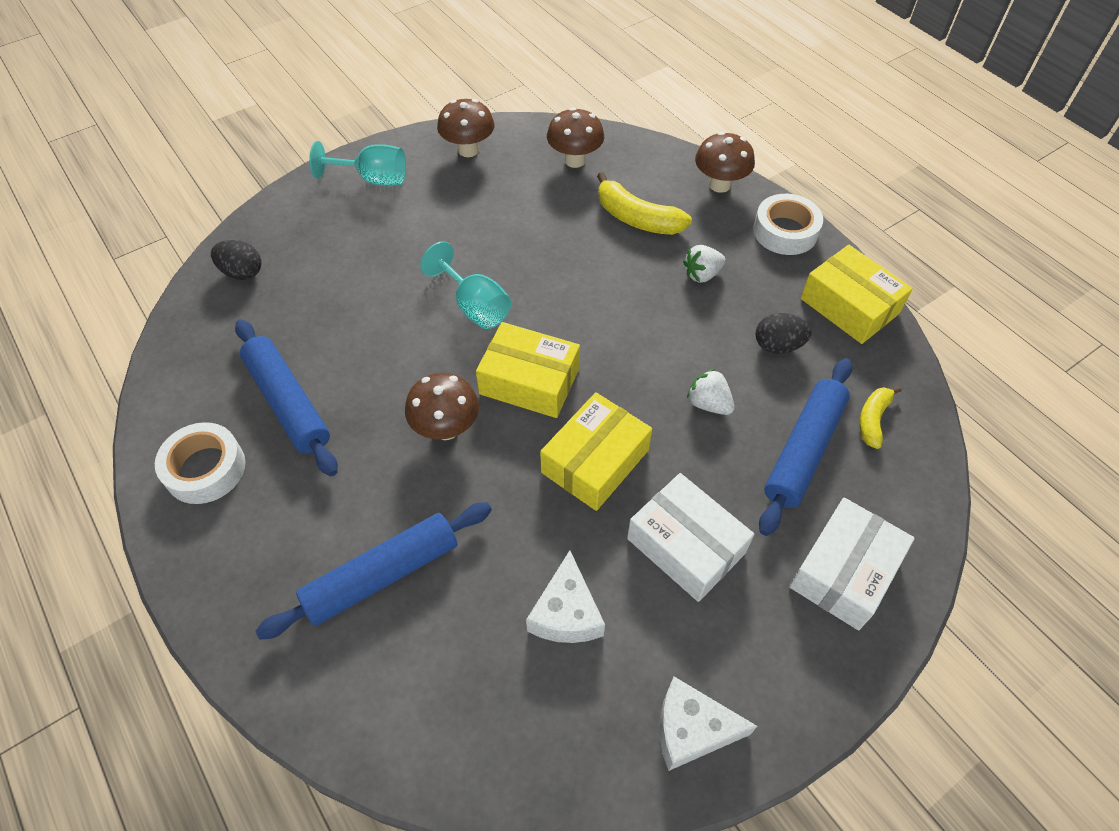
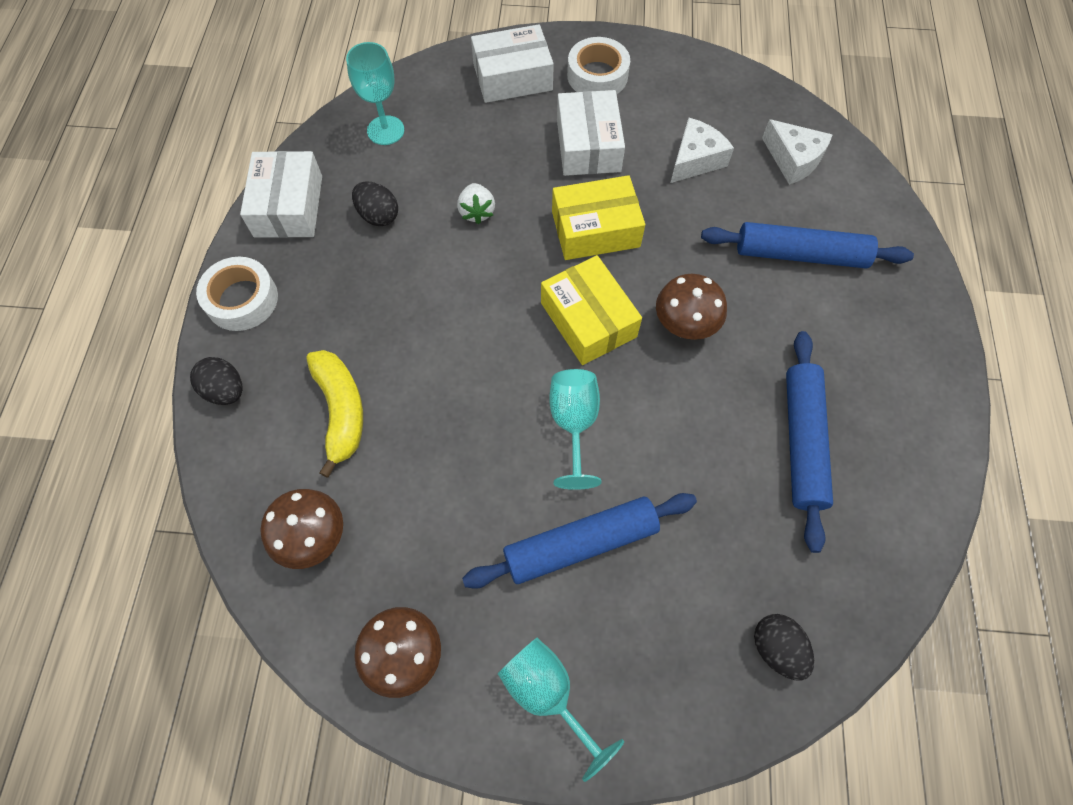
camera: 140 degrees left, 10 degrees up
white tape [155,422,245,504] -> white tape moved to [567,37,630,94]
white cheese [660,677,757,771] -> white cheese moved to [762,119,833,185]
white strawberry [683,245,726,283] -> none
brown mushroom [695,132,755,193] -> black egg [190,357,243,405]
blue rolling pin [759,358,852,536] -> blue rolling pin moved to [462,493,697,589]
yellow box [801,245,913,344] -> white box [240,151,322,238]
yellow banana [859,386,902,449] -> turquoise goblet [346,42,404,145]

